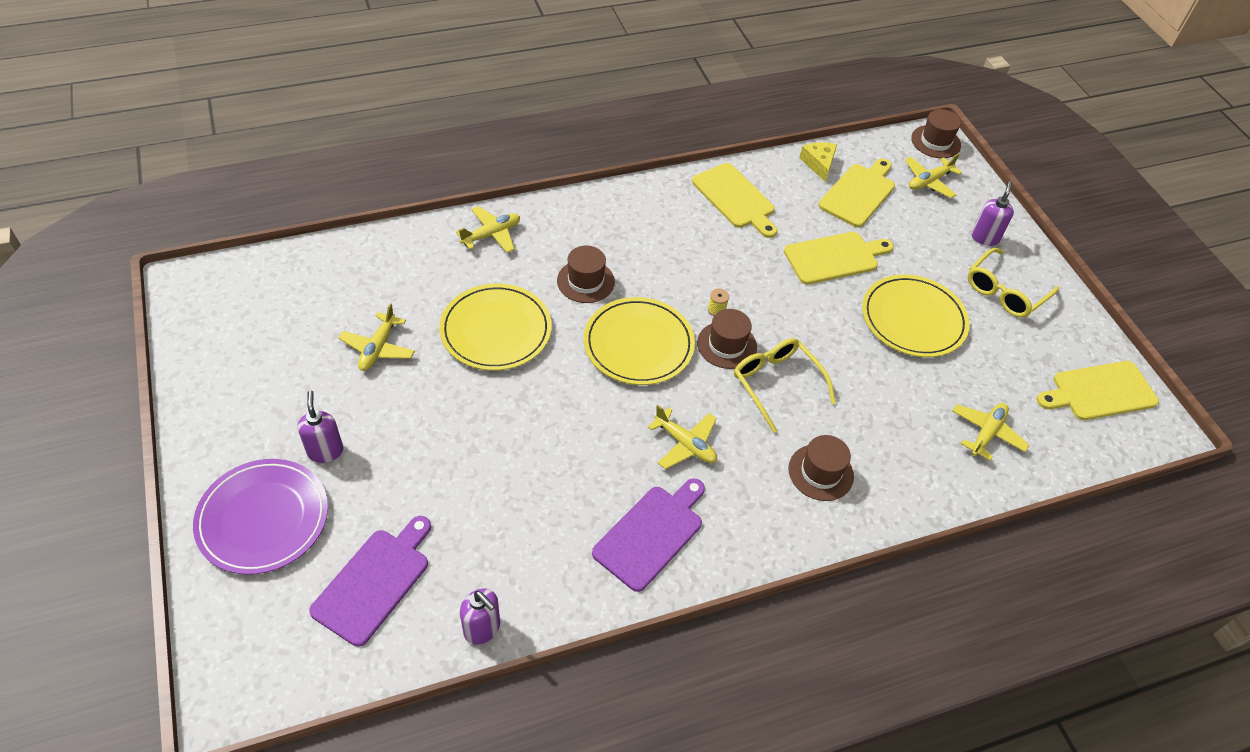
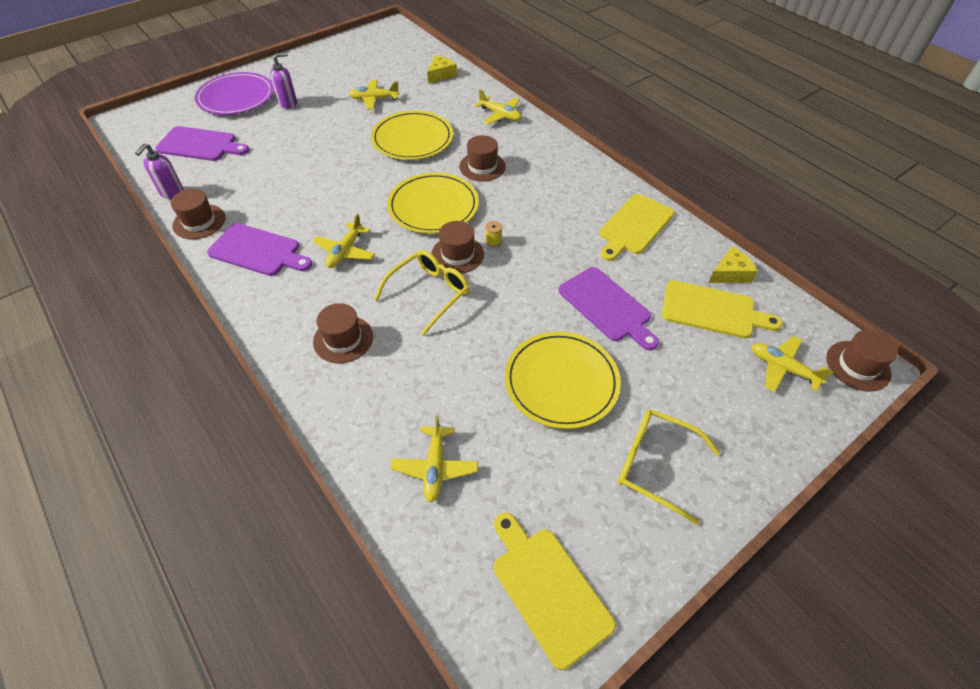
camera: 75 degrees right, 0 degrees up
yellow cutting board [784,232,894,285] -> purple cutting board [558,267,659,351]
yellow plane [952,403,1029,461] -> yellow plane turned 75 degrees clockwise [390,415,478,503]
purple soap dispenser [971,181,1014,246] -> none
none -> brown hat [171,189,225,239]
none -> yellow cheese [427,55,457,84]

